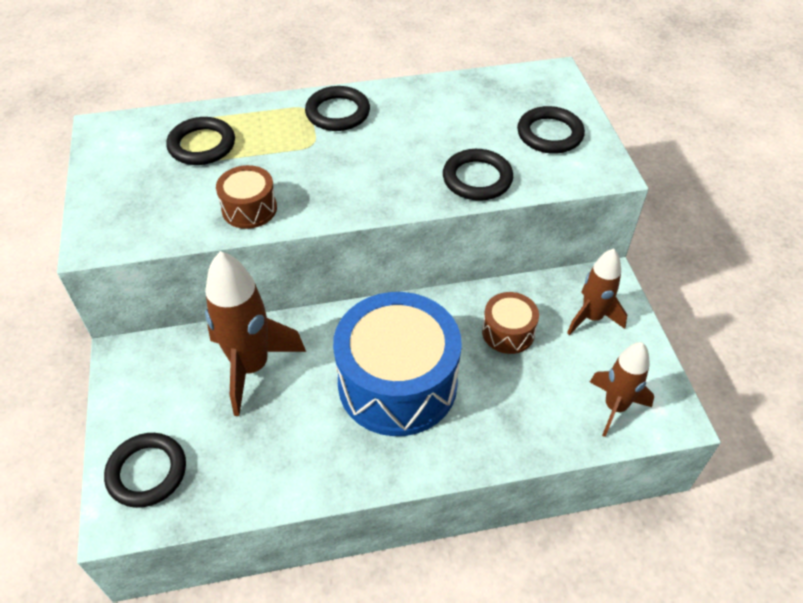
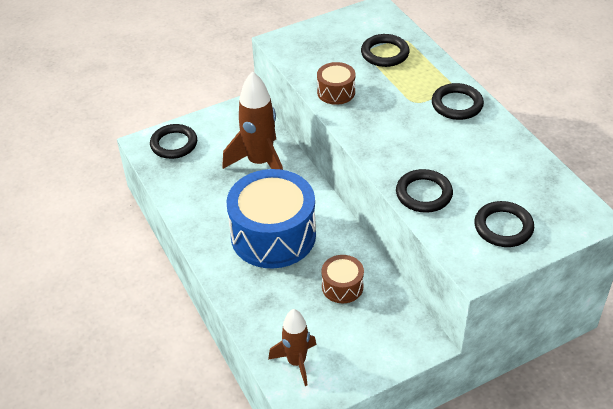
camera: 75 degrees right, 5 degrees down
brown rocket [567,248,627,335] -> none

